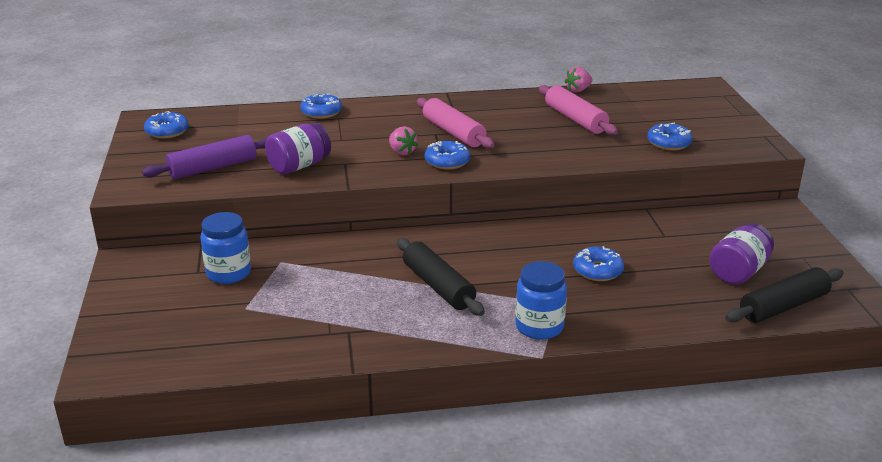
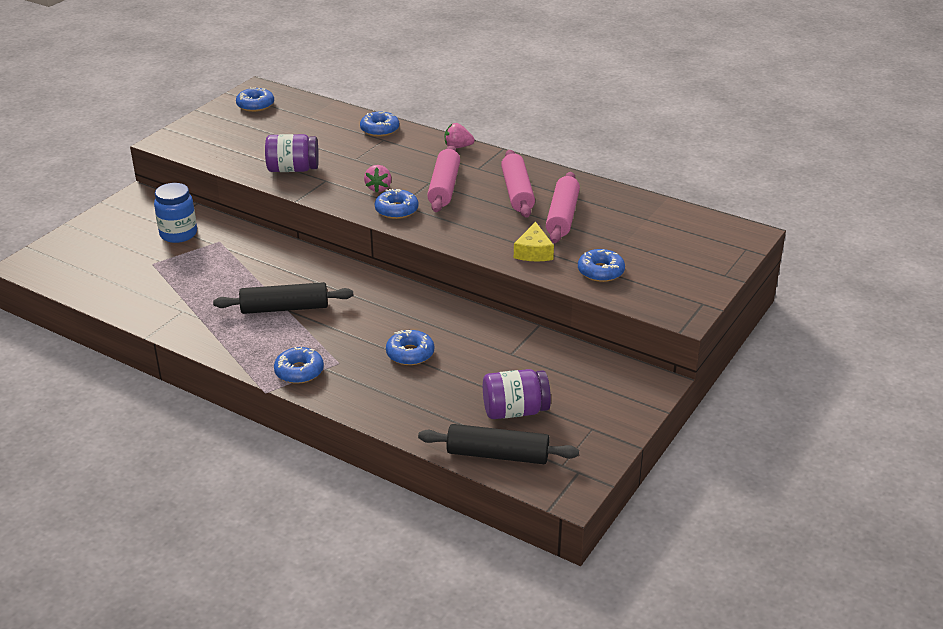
camera: 40 degrees right, 5 degrees up
purple rolling pin [142,135,268,179] -> none
black rolling pin [397,238,485,316] -> black rolling pin turned 75 degrees clockwise [213,282,353,314]
blue jar [515,261,567,340] -> blue donut [274,347,324,384]
pink strawberry [564,67,592,92] -> pink strawberry moved to [445,123,475,148]
none -> pink rolling pin [501,150,535,218]
none -> yellow cheese [514,222,554,262]

